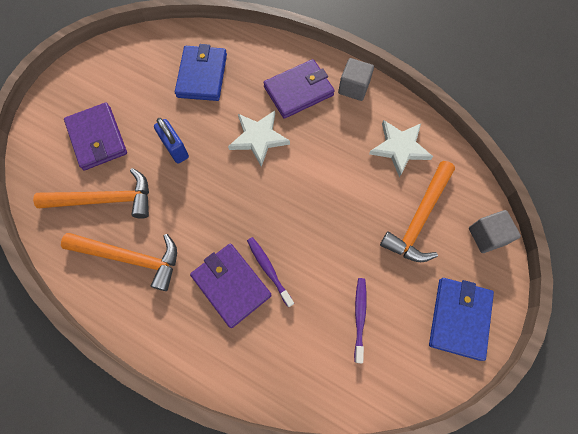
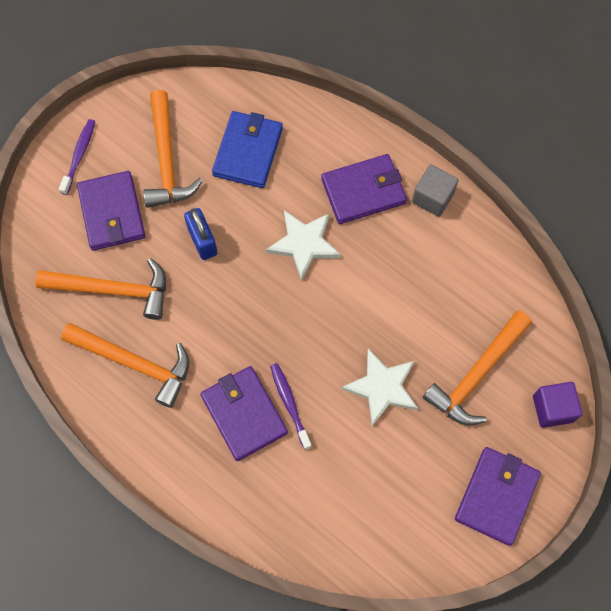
camera: 10 degrees right, 0 degrees up
purple toothbrush [354,278,367,363] -> purple toothbrush moved to [59,119,95,195]
white star [369,120,433,177] -> white star moved to [342,349,418,426]
blue wallet [429,278,494,361] -> purple wallet [455,447,541,546]
grey cube [469,210,521,253] -> purple cube [533,382,582,428]
none -> orange hammer [143,90,203,208]

